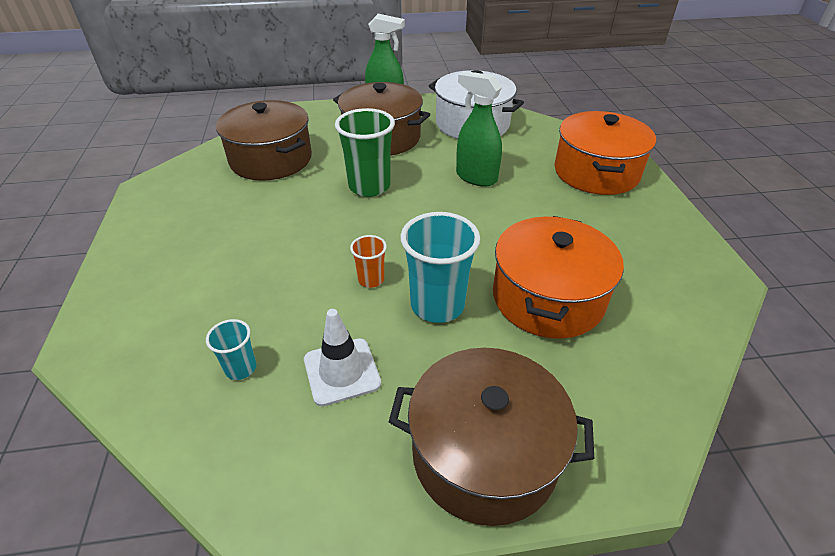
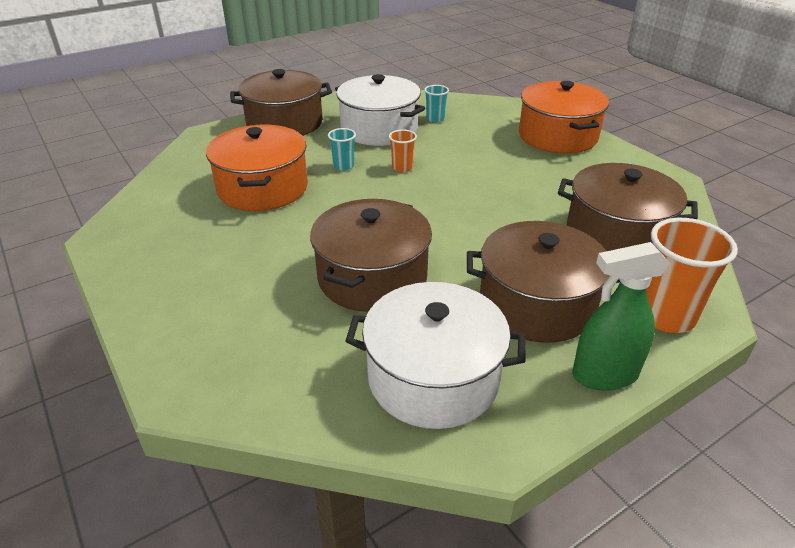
camera: 155 degrees right, 5 degrees down
white traffic cone [304,309,381,406] -> white pot [335,74,425,146]
green cup [335,108,395,197] -> none
turquoise cup [400,212,480,323] -> turquoise cup [328,128,356,171], size x0.51
green spray bottle [456,71,502,186] -> brown pot [310,199,432,312]
orange pot [554,111,656,195] -> orange pot moved to [519,81,609,154]
none -> orange cup [646,218,738,333]

